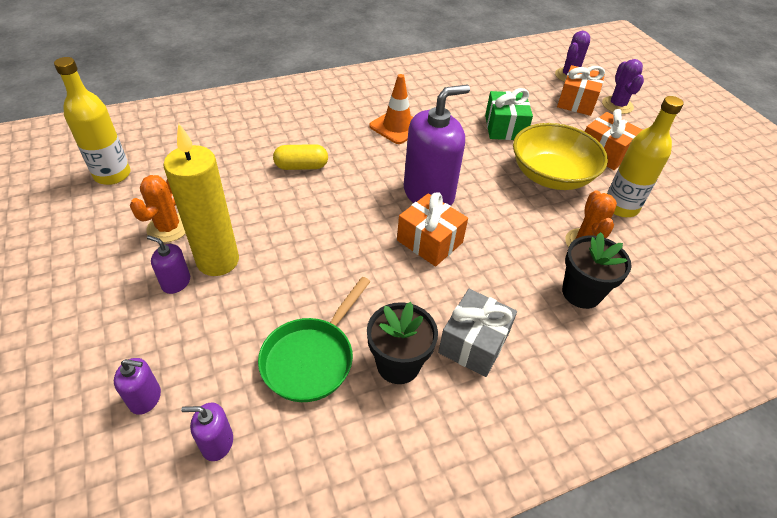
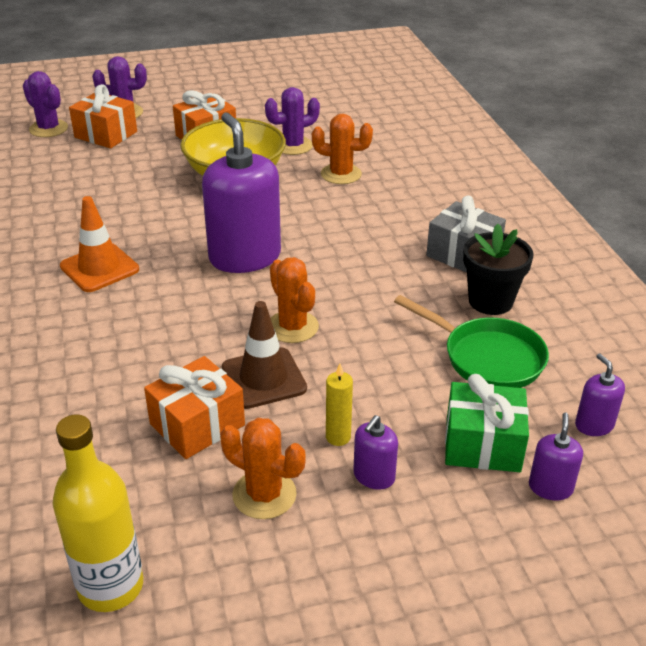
camera: 80 degrees left, 10 degrees down
yellow candle [163,123,239,276] -> yellow candle [326,364,353,446], size x0.44
purple soap dispenser [181,402,233,461] -> purple soap dispenser turned 150 degrees clockwise [575,353,625,436]
yellow capsule [273,144,328,170] -> none
orange gift [397,192,468,266] -> orange gift moved to [144,356,245,459]
green gift [485,88,533,140] -> green gift moved to [445,374,529,472]
black flower pot [562,232,632,309] -> none
yellow bottle [607,96,684,217] -> purple cactus [265,87,320,155]
none -> brown traffic cone [222,301,307,409]
none -> orange cactus [270,257,319,343]

